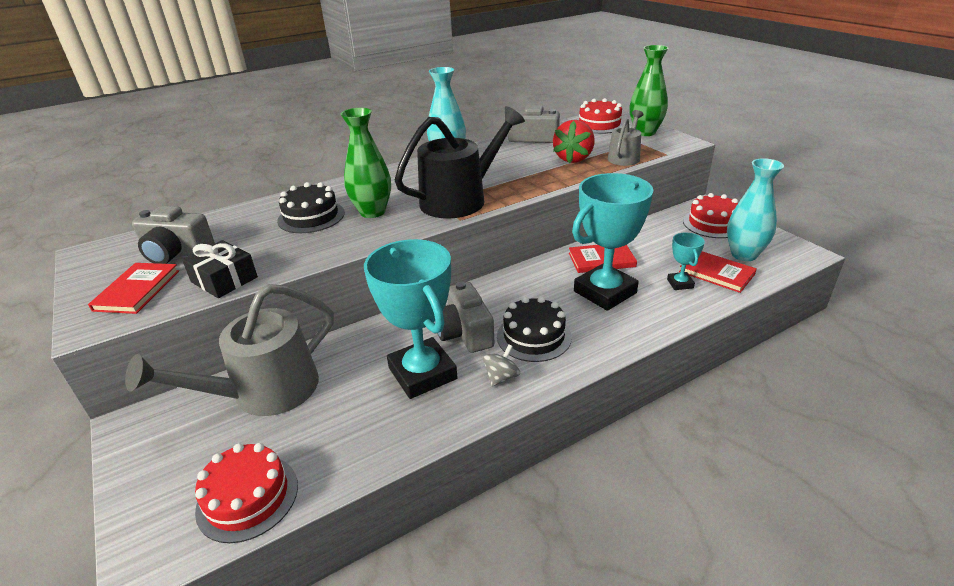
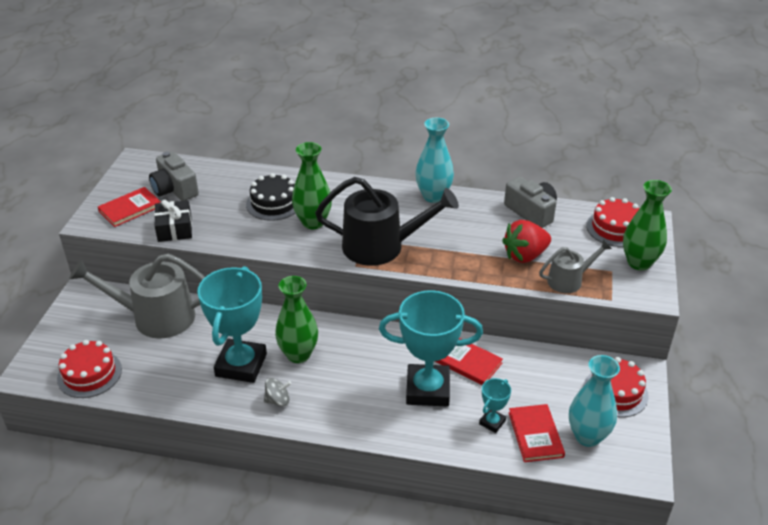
camera: 40 degrees right, 5 degrees up
grey camera [434,281,495,353] -> green vase [275,276,318,363]
black cake [497,297,572,362] -> none

